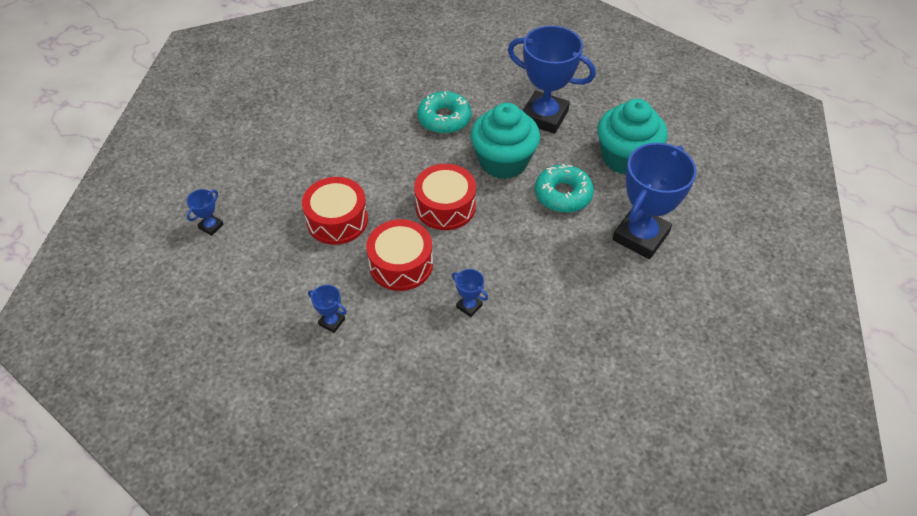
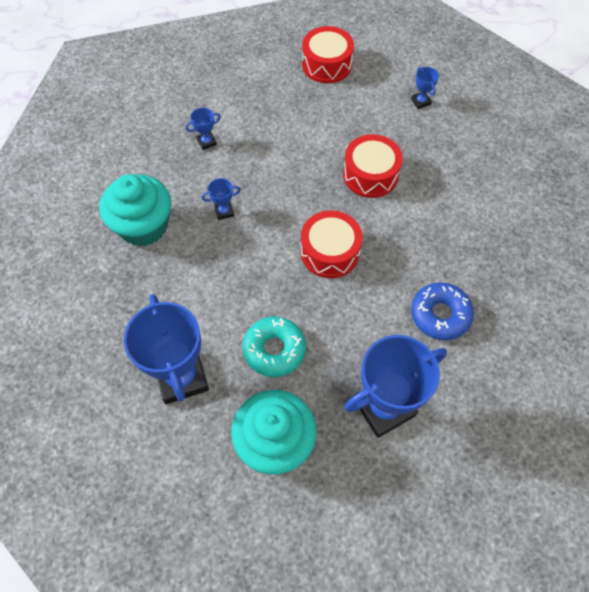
camera: 125 degrees right, 10 degrees up
blue trophy [308,285,347,333] -> blue trophy moved to [186,108,221,150]
red drum [366,219,433,291] -> red drum moved to [302,26,354,83]
turquoise donut [417,91,472,134] -> blue donut [411,282,474,340]
turquoise cupcake [470,103,540,179] -> turquoise cupcake moved to [100,174,171,246]

